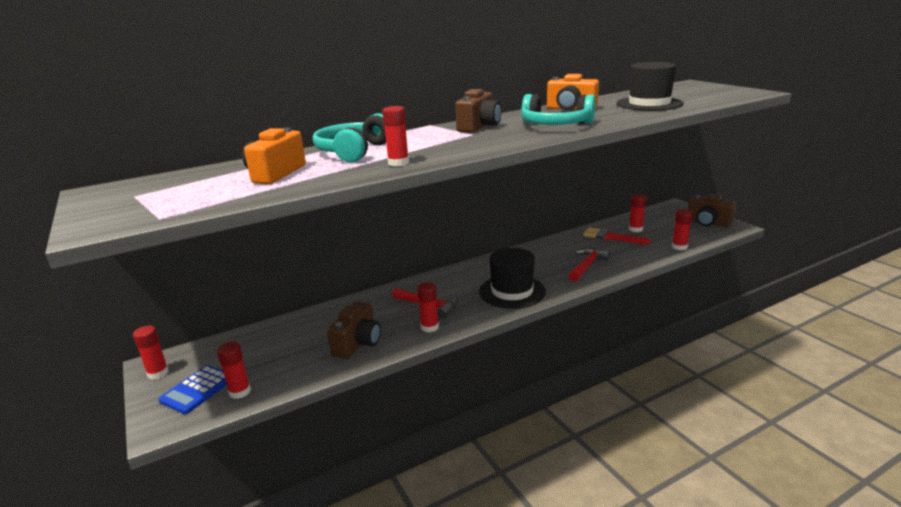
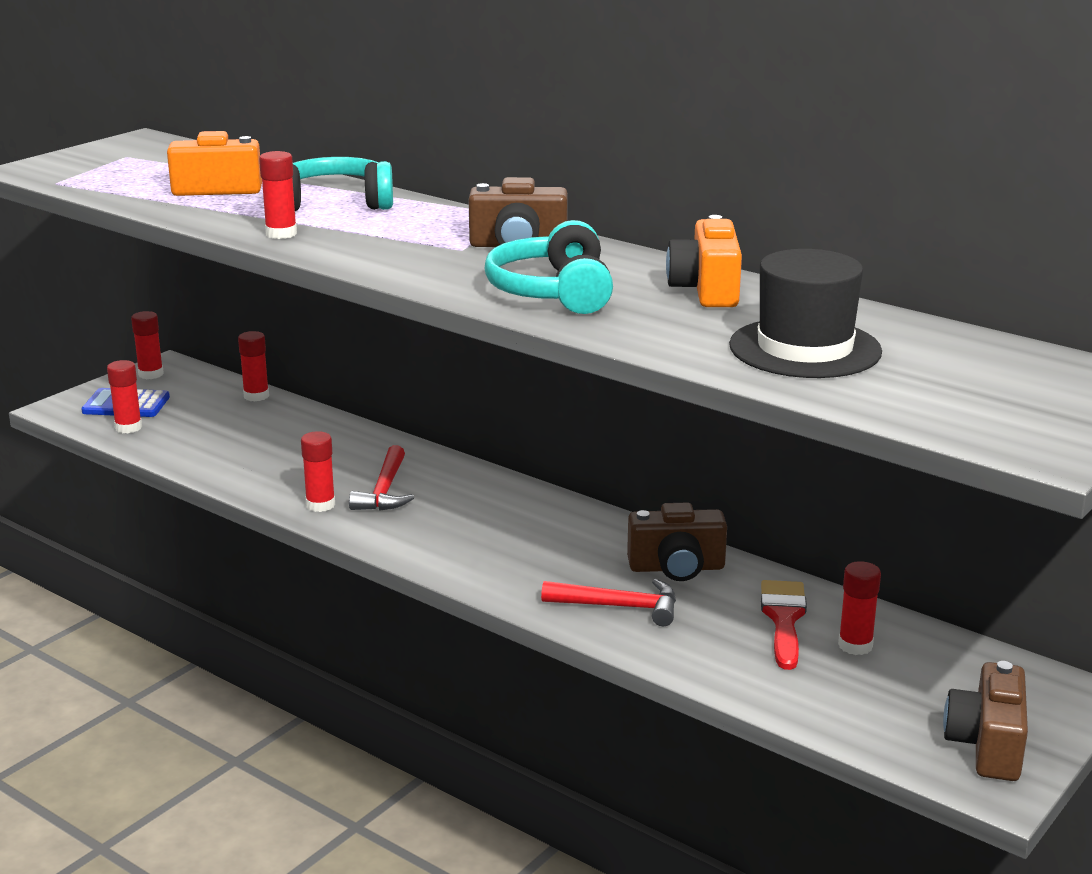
camera: 65 degrees right, 0 degrees up
brown camera [327,301,381,359] -> brown camera moved to [627,503,727,581]
black hat [479,248,546,309] -> none
red glue stick [672,209,692,250] -> red glue stick moved to [238,331,269,401]

